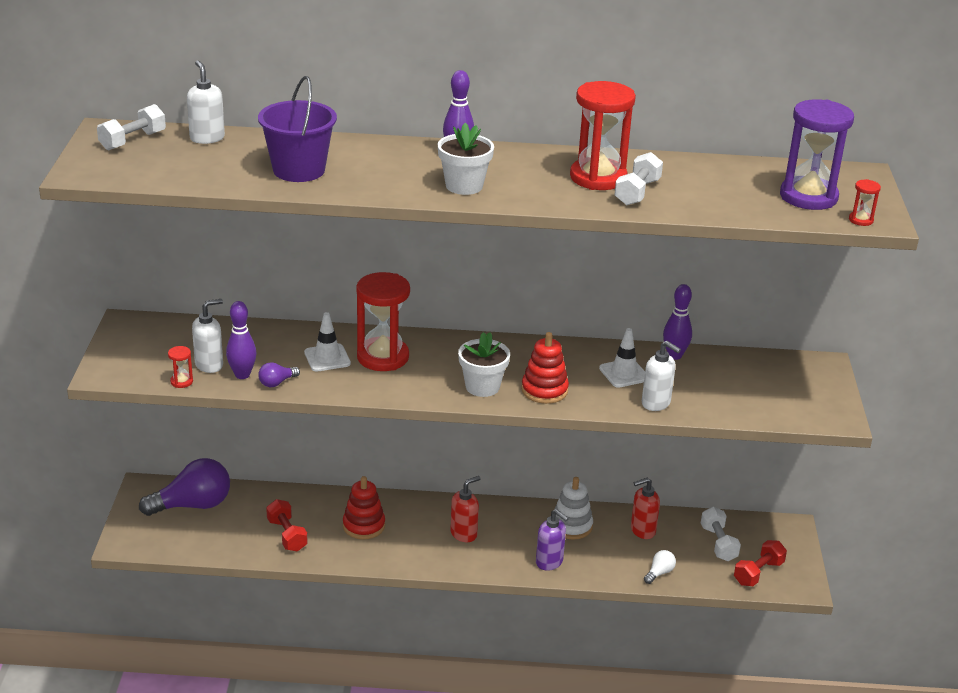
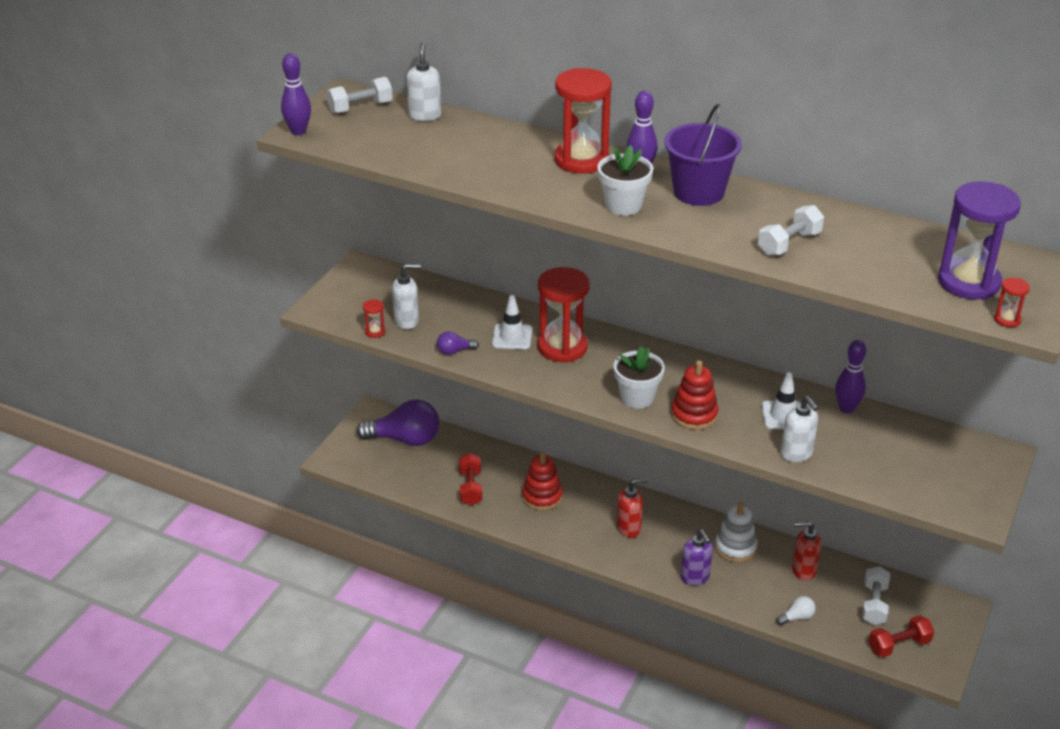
camera: 25 degrees right, 5 degrees up
purple bowling pin [226,301,257,379] -> purple bowling pin moved to [281,53,311,135]
purple bucket [258,76,337,182] -> purple bucket moved to [664,104,742,206]
red hourglass [570,81,636,190] -> red hourglass moved to [554,68,612,174]

